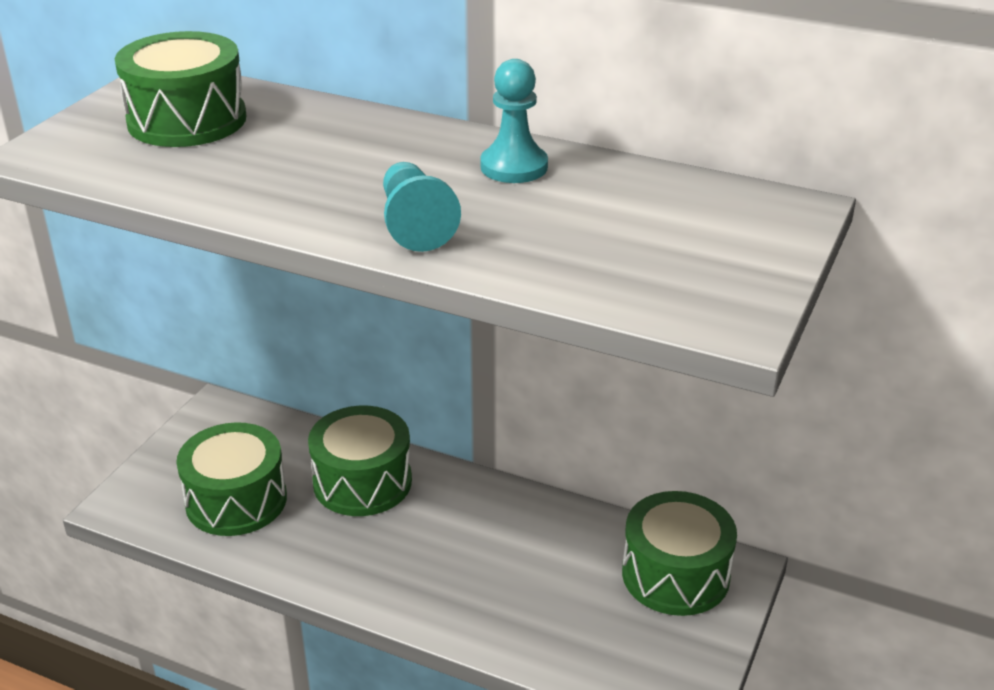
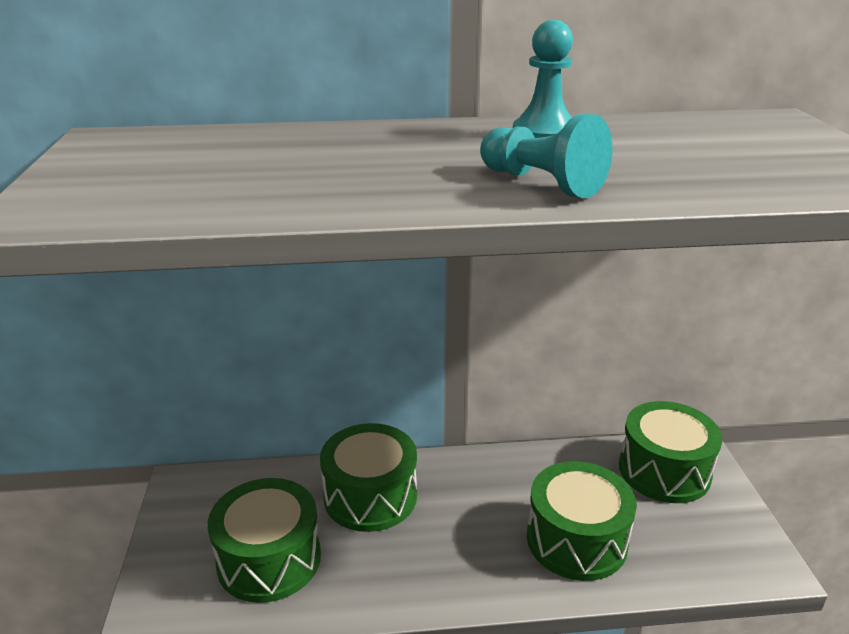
camera: 30 degrees left, 5 degrees down
green drum [115,31,247,147] -> green drum moved to [527,461,637,581]

